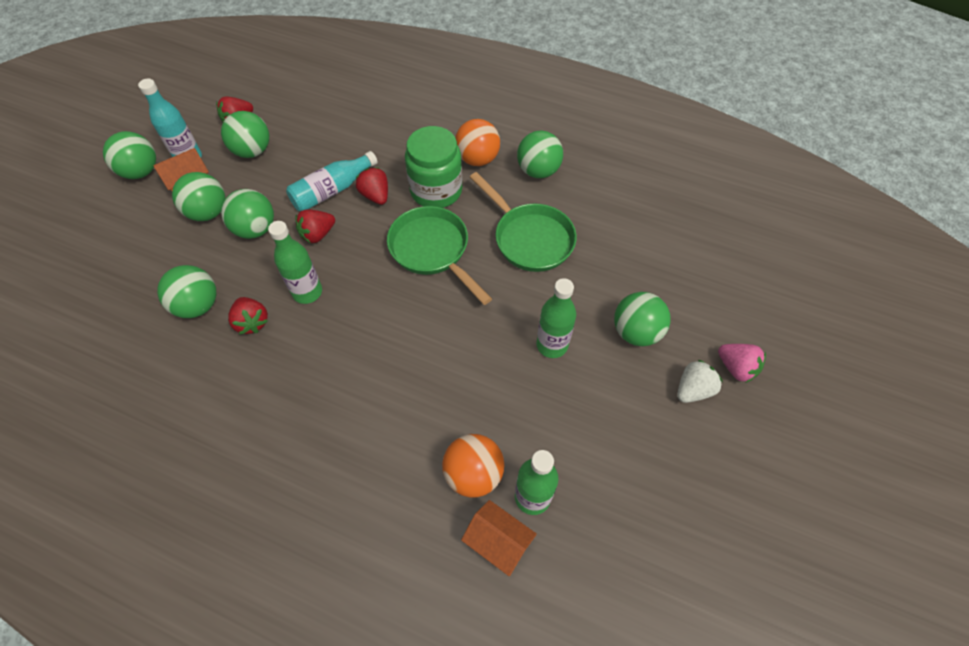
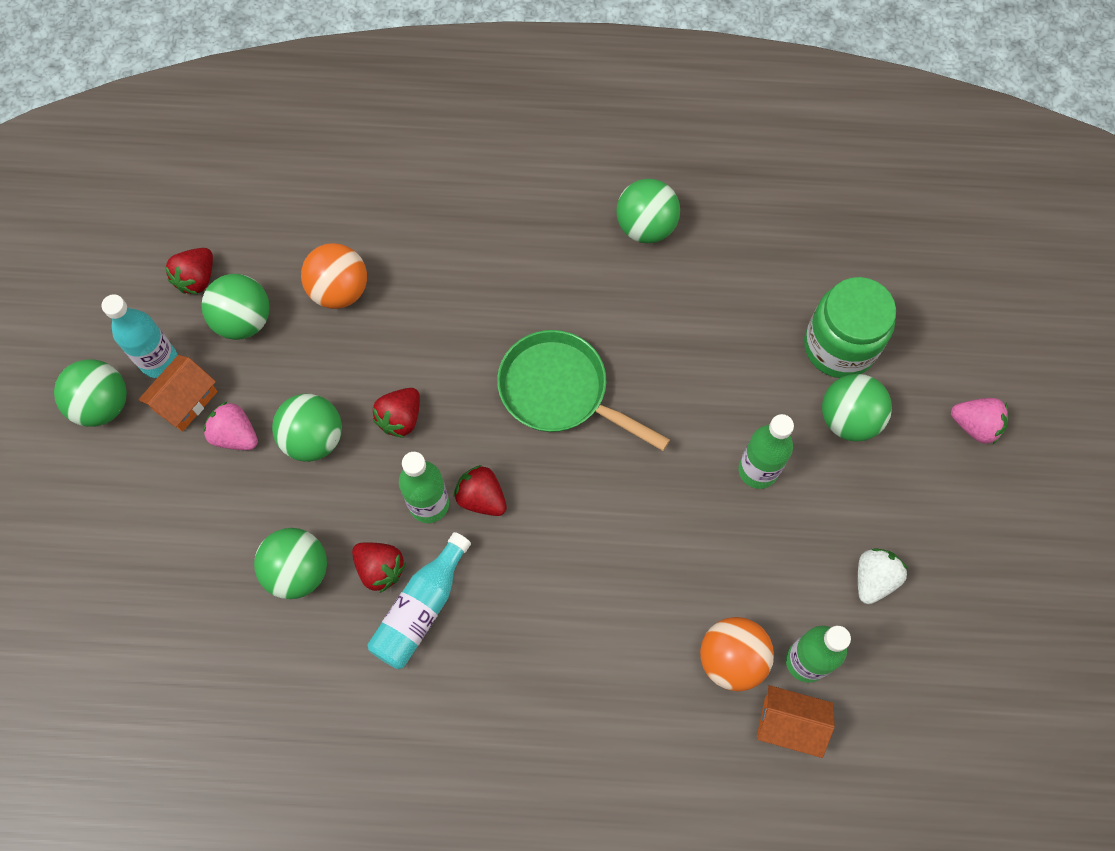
camera: 20 degrees left, 10 degrees up
green ball [172,172,225,221] -> pink strawberry [203,402,258,450]
turquoise bottle [286,151,378,211] -> turquoise bottle moved to [367,532,471,669]
red strawberry [356,167,388,205] -> red strawberry moved to [454,465,507,516]
green jar [405,126,462,208] -> green jar moved to [804,277,896,378]
orange ball [455,119,500,166] -> orange ball moved to [301,243,367,309]
green pan [470,172,577,272] -> none
white strawberry [677,360,723,403] -> white strawberry moved to [858,548,908,604]

